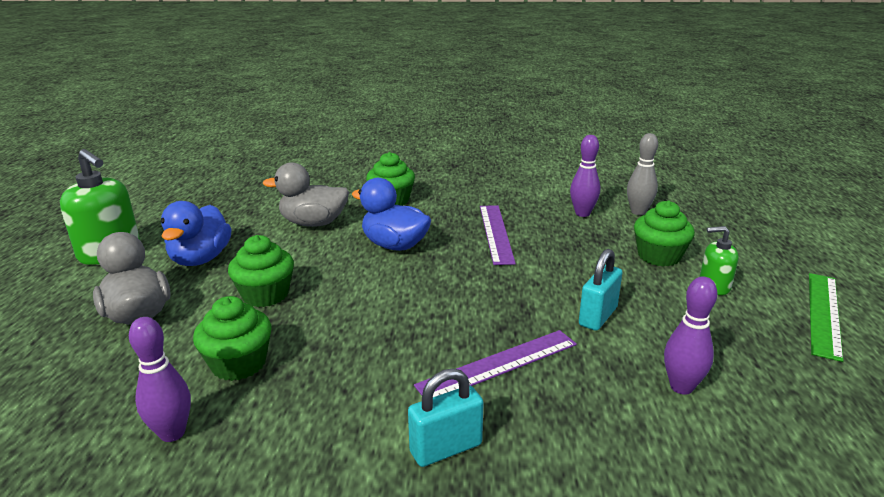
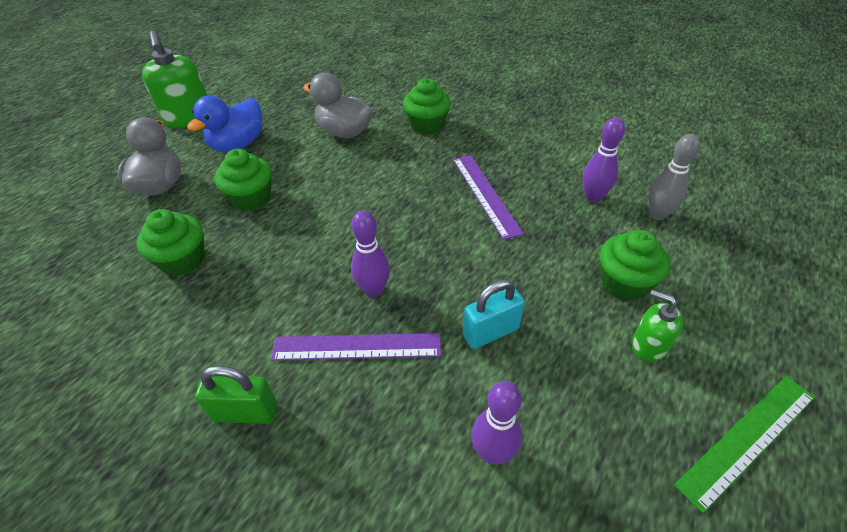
camera: 30 degrees right, 20 degrees up
purple bowling pin [129,317,191,442] -> purple bowling pin moved to [351,210,390,298]
blue duck [352,178,431,251] -> none
turquoise padlock [408,368,484,467] -> green padlock [195,366,278,424]
purple ruler [480,205,516,265] -> purple ruler turned 45 degrees counterclockwise [453,155,524,240]

